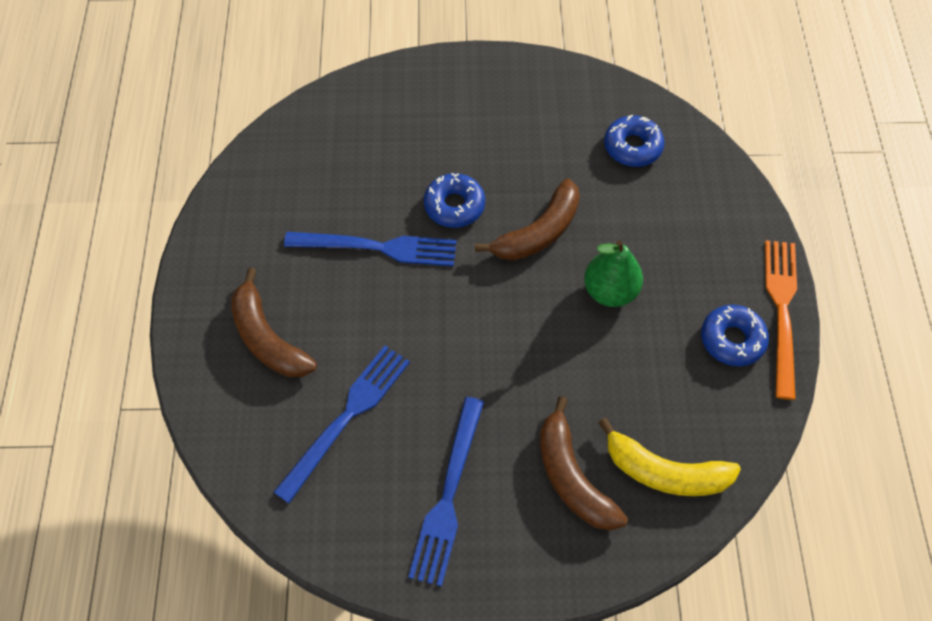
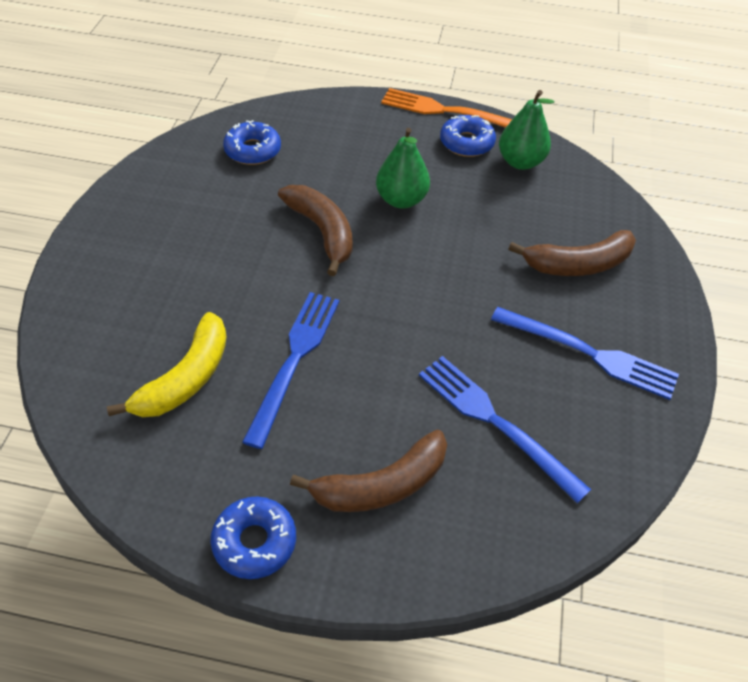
camera: 80 degrees left, 10 degrees down
blue donut [424,173,485,228] -> blue donut moved to [211,497,296,579]
yellow banana [598,418,741,496] -> yellow banana moved to [107,312,227,417]
none -> green pear [499,90,555,170]

